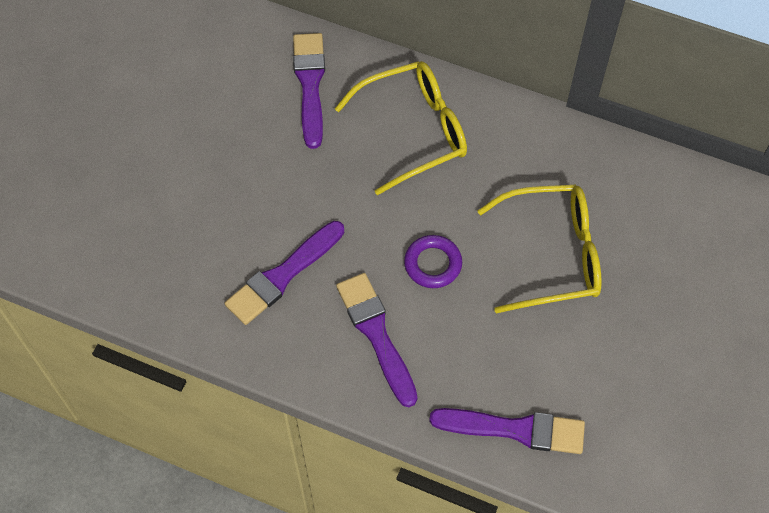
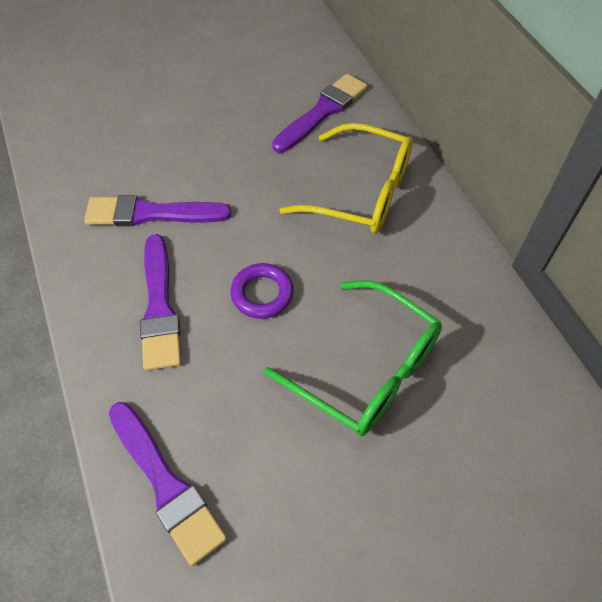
camera: 45 degrees right, 5 degrees down
purple brush [336,273,418,407] -> purple brush turned 150 degrees clockwise [140,234,181,371]
yellow glasses [478,185,602,313] -> green glasses [264,280,442,436]

